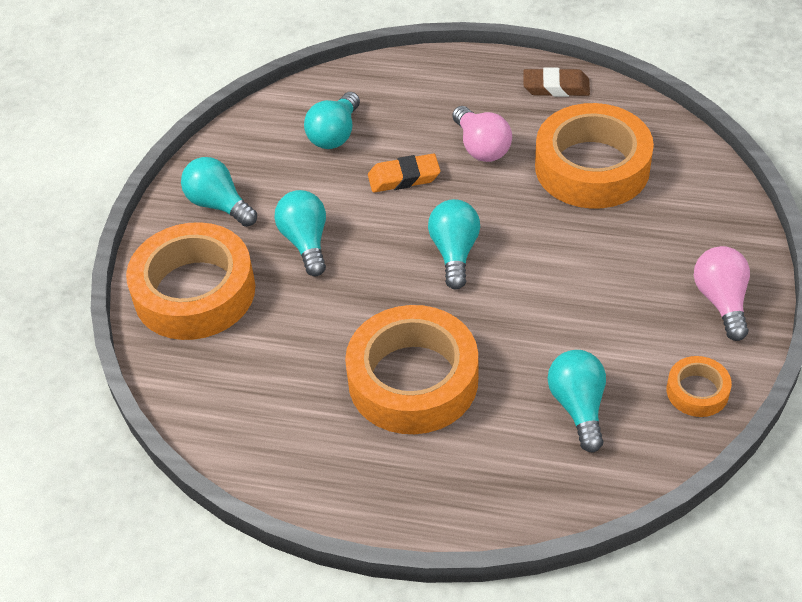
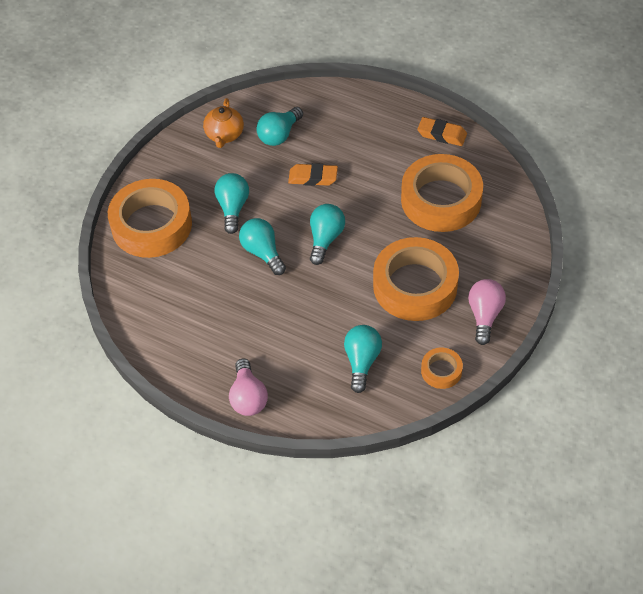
camera: 15 degrees right, 5 degrees up
turquoise light bulb [181,157,257,227] -> turquoise light bulb moved to [239,218,286,275]
orange tape [345,305,478,434] -> orange tape moved to [373,237,459,321]
pink light bulb [452,106,512,162] -> pink light bulb moved to [229,359,268,416]
brown eraser [523,68,590,97] -> orange eraser [417,117,467,146]
none -> orange teapot [203,98,244,148]

